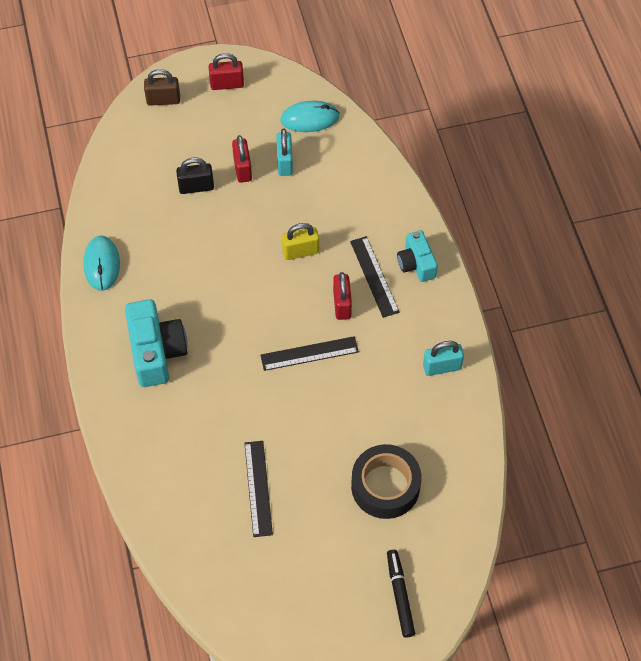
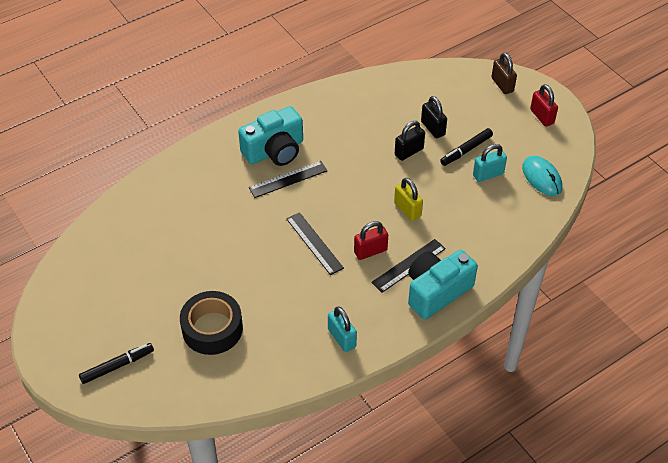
camera: 70 degrees right, 10 degrees down
turquoise mouse [83,236,120,291] -> none
red padlock [232,135,252,183] -> black marker [440,128,493,166]
black ruler [244,441,273,537] -> black ruler moved to [249,161,328,198]
turquoise camera [397,230,438,282] -> turquoise camera [408,250,478,319], size x1.63
none -> black padlock [395,121,425,161]

